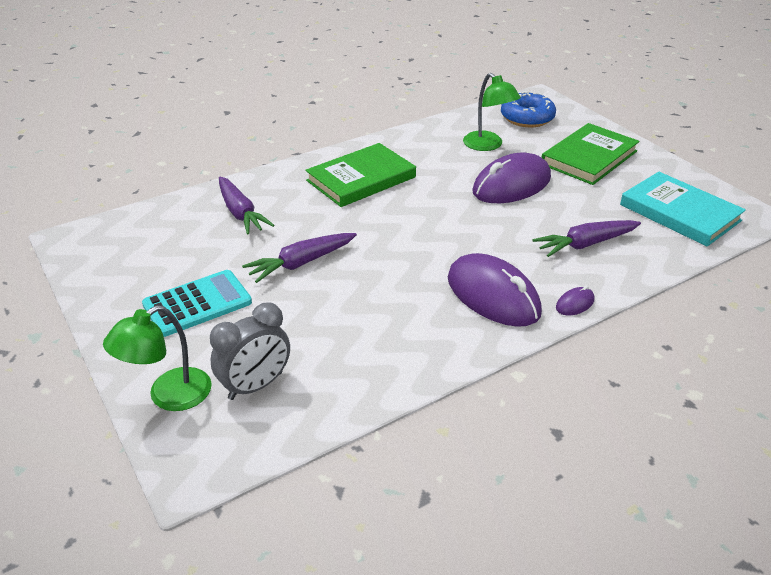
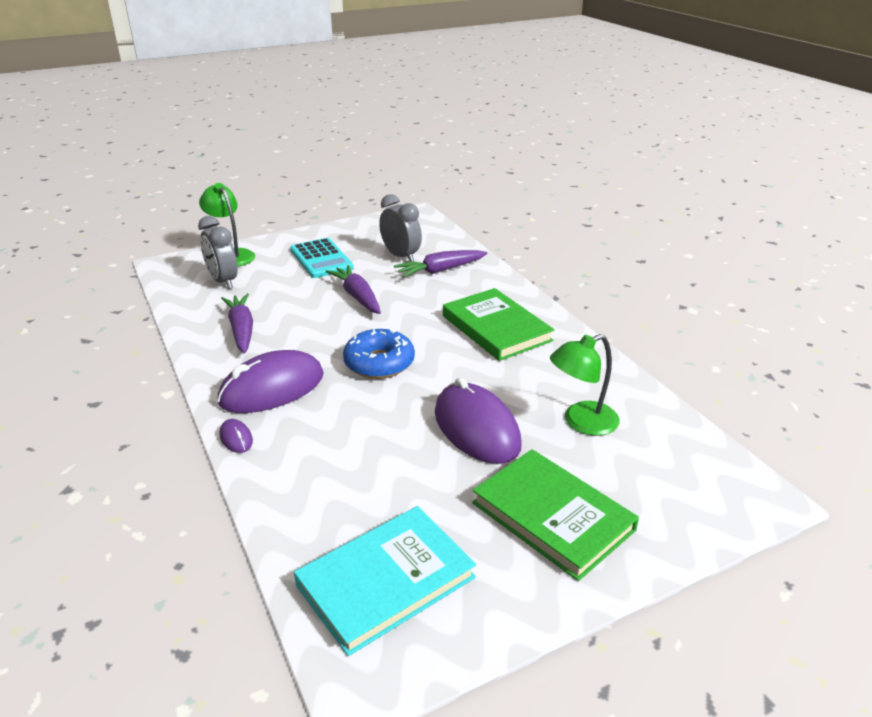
camera: 95 degrees right, 5 degrees down
blue donut [501,91,556,127] -> blue donut moved to [343,329,415,379]
purple carrot [532,220,641,257] -> purple carrot moved to [221,293,253,353]
none -> grey clock [379,194,422,262]

